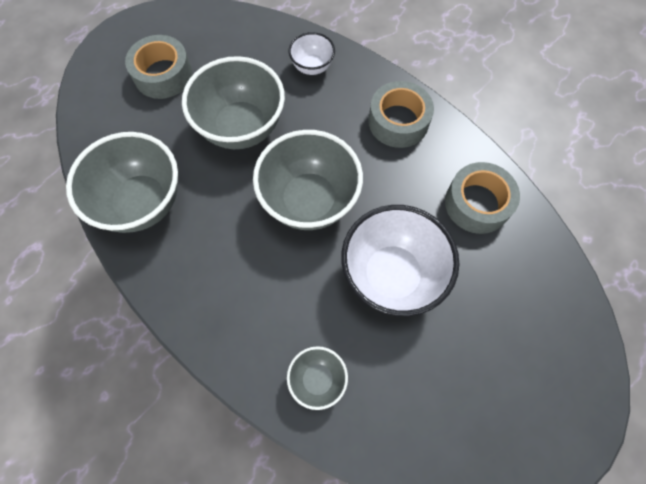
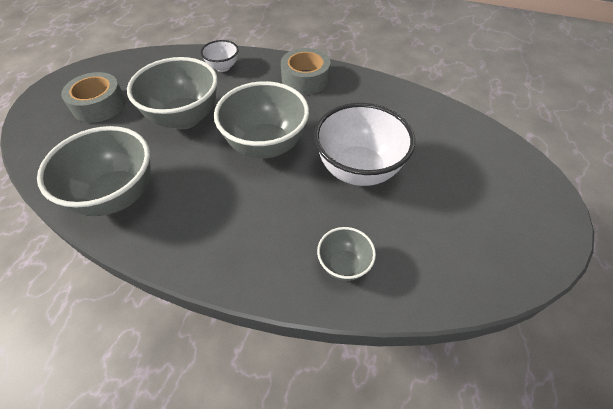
camera: 25 degrees left, 15 degrees down
grey tape [445,162,520,234] -> none

